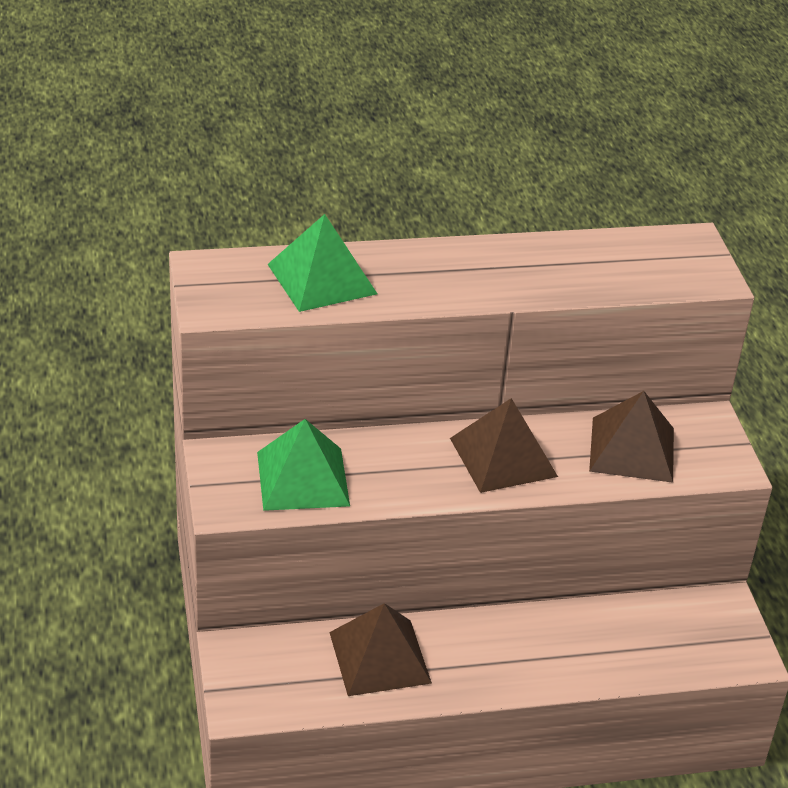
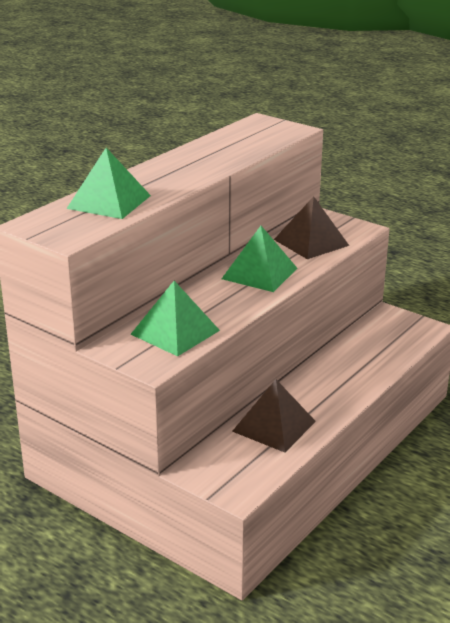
camera: 40 degrees left, 10 degrees down
brown pyramid [450,398,558,493] -> green pyramid [222,226,297,292]

